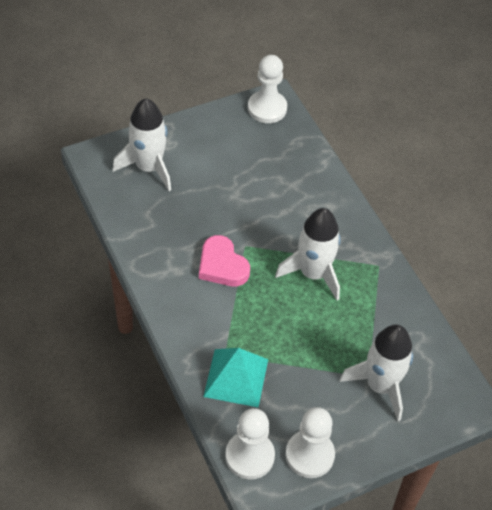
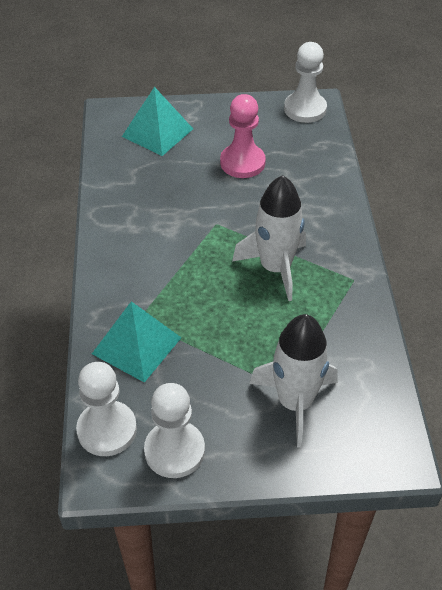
camera: 25 degrees right, 5 degrees down
white rocket [113,98,171,191] -> turquoise pyramid [122,87,193,156]
pink heart [199,235,250,286] -> none
none -> pink pawn [220,94,266,178]

